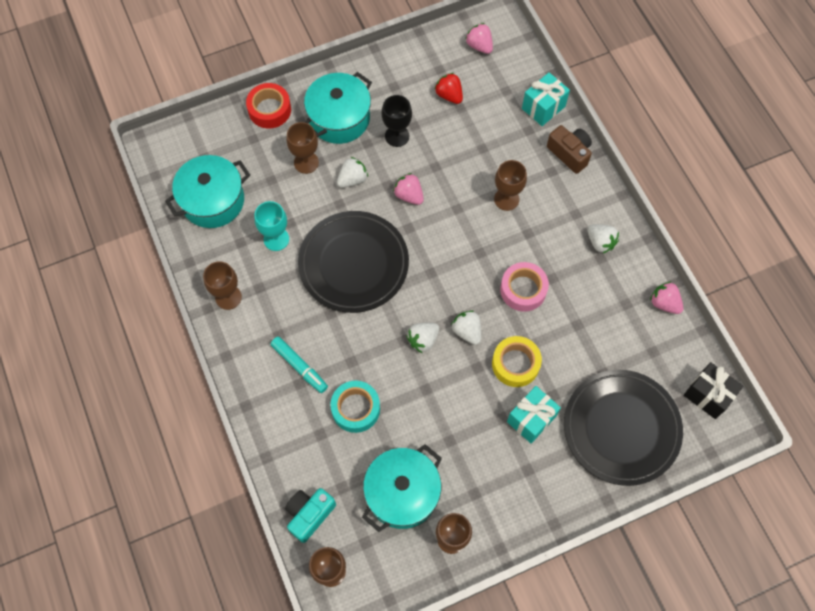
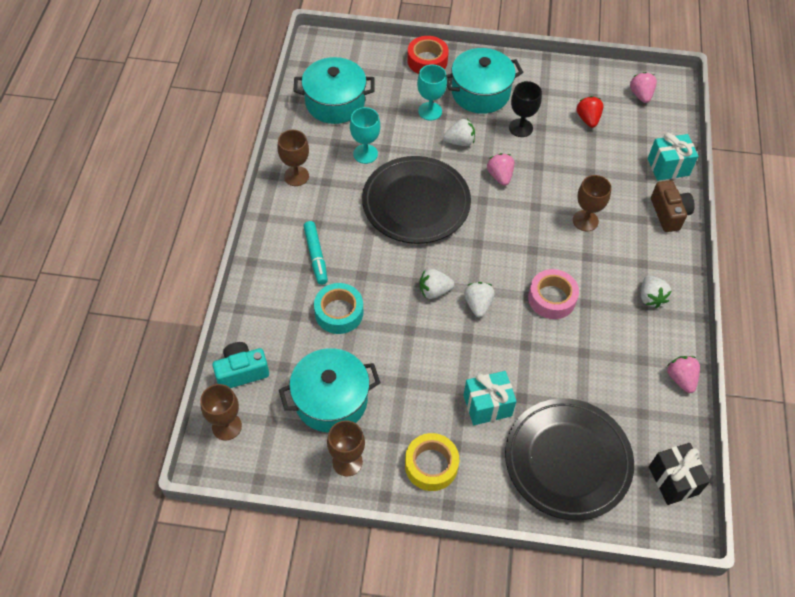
camera: 30 degrees right, 10 degrees down
brown goblet [287,122,319,174] -> turquoise goblet [417,64,447,121]
yellow tape [492,336,542,387] -> yellow tape moved to [405,433,459,491]

